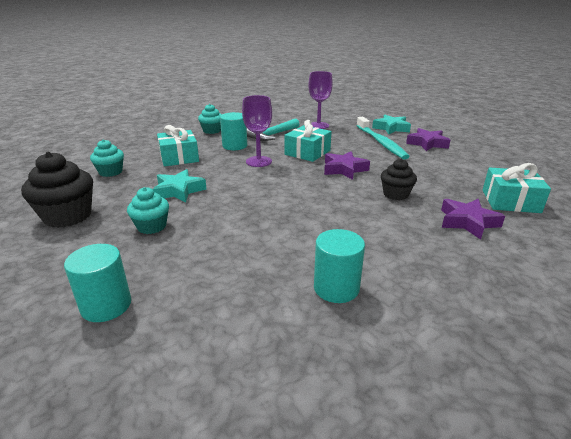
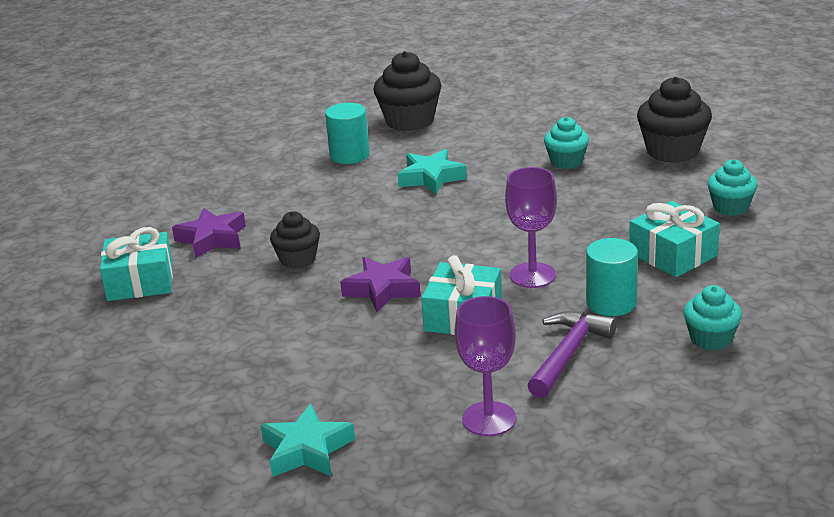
camera: 165 degrees right, 0 degrees up
turquoise cylinder [64,244,131,322] -> none
turquoise star [153,169,206,203] -> turquoise star moved to [398,149,467,194]
turquoise hammer [247,119,299,141] -> purple hammer [527,311,617,398]
turquoise toothbrush [356,117,410,159] -> none
purple star [406,128,450,151] -> none
none -> black cupcake [373,51,442,131]

